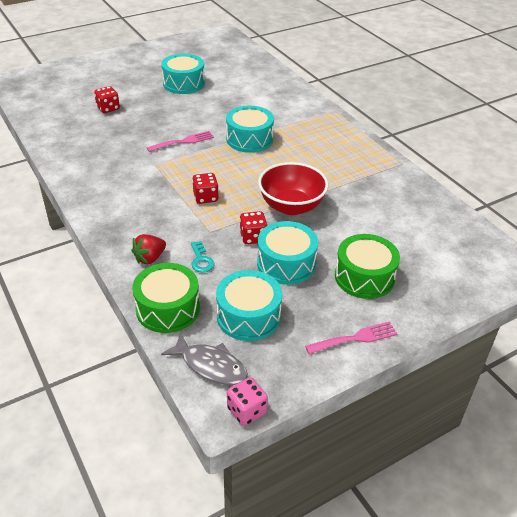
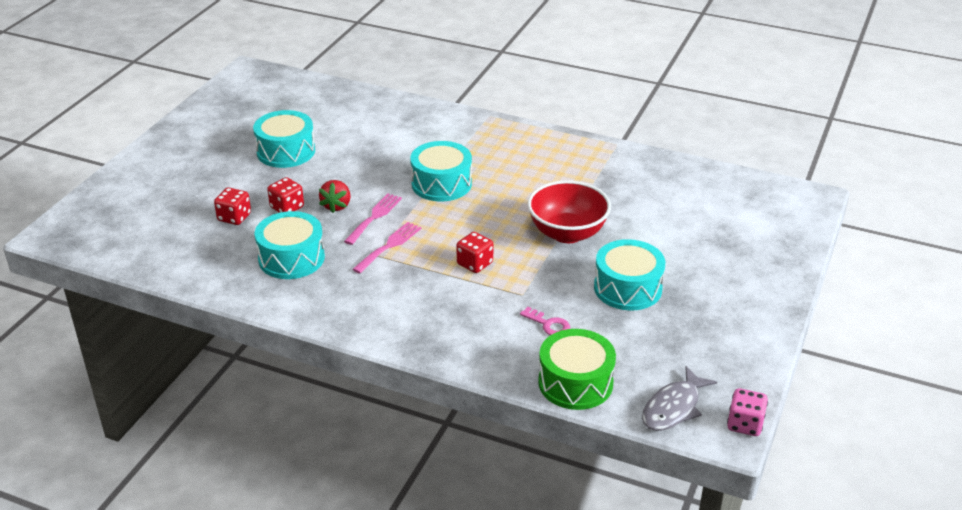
camera: 35 degrees left, 5 degrees down
red strawberry [131,234,166,264] -> red strawberry moved to [319,180,350,213]
grey fish [161,332,248,385] -> grey fish turned 135 degrees clockwise [642,366,717,431]
turquoise key [191,241,214,272] -> pink key [520,307,570,335]
turquoise drum [216,270,282,341] -> turquoise drum moved to [254,211,325,279]
red dice [240,211,267,244] -> red dice moved to [267,177,304,213]
pink fork [305,321,397,354] -> pink fork moved to [352,222,422,273]
green drum [335,234,400,299] -> none

